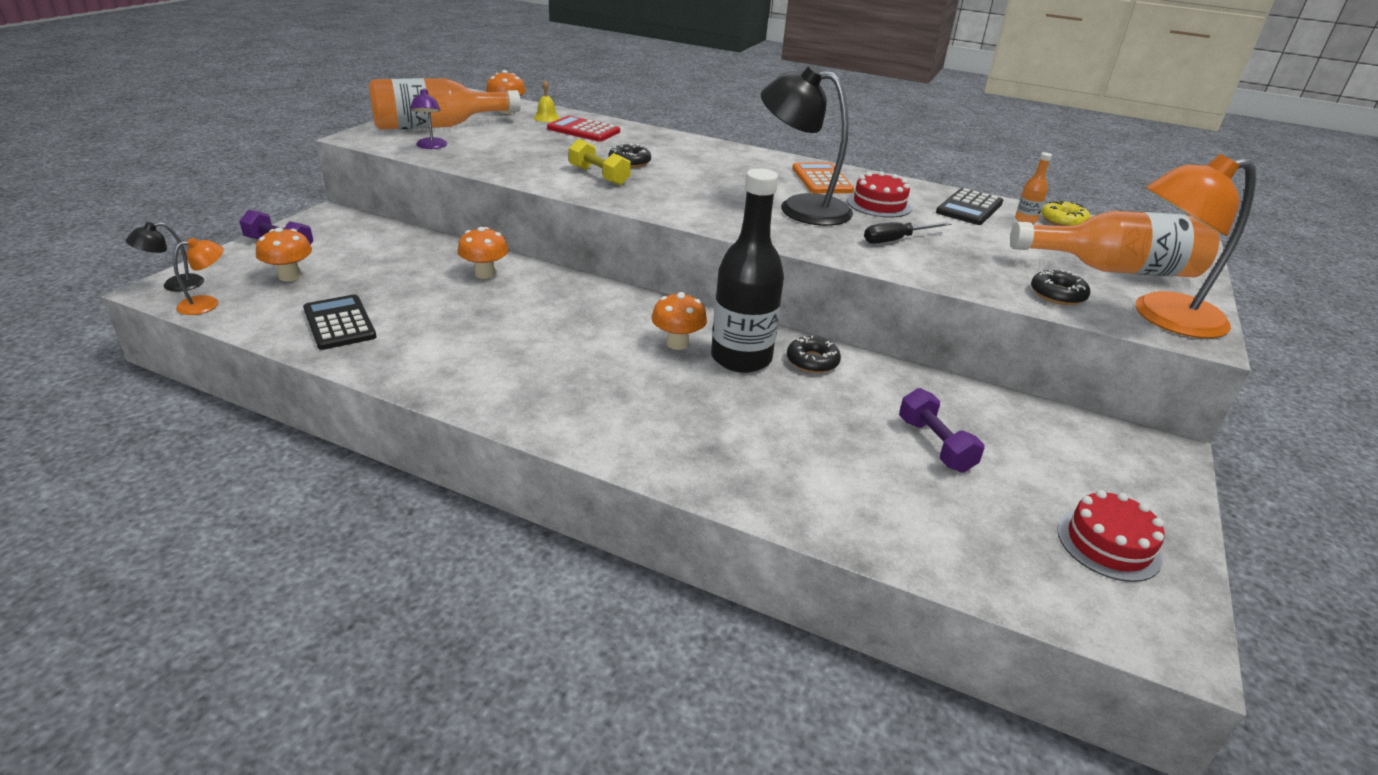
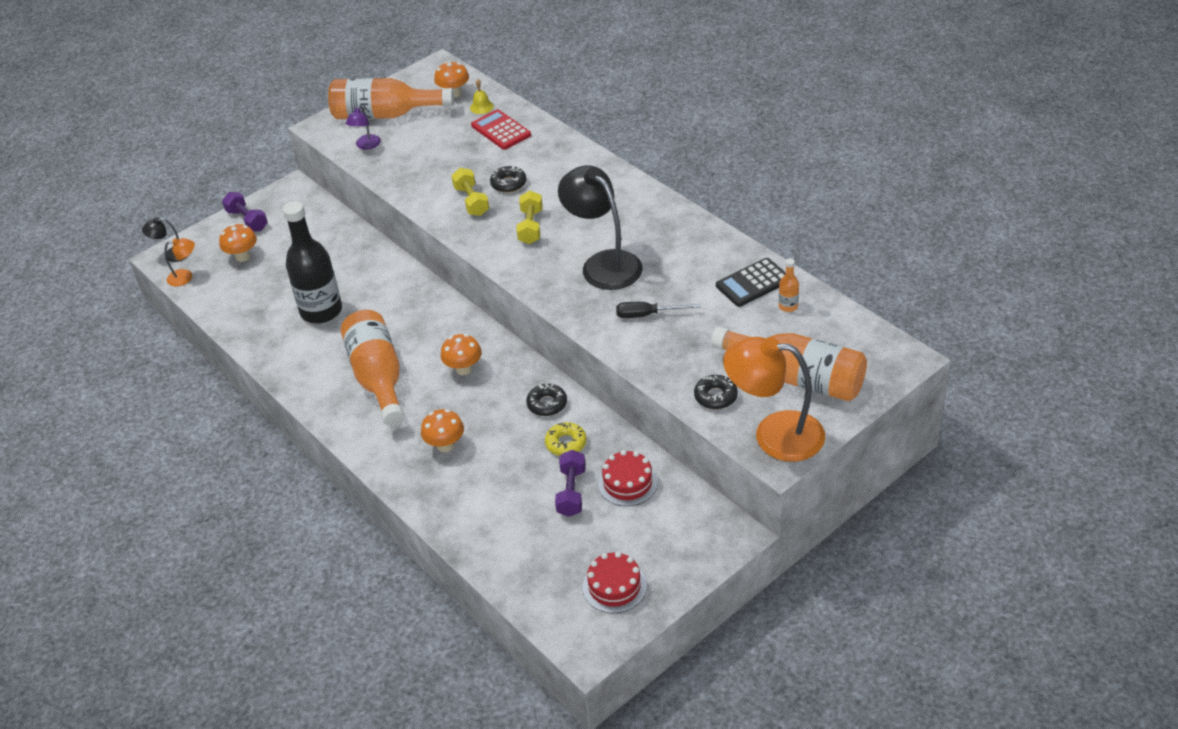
camera: 30 degrees right, 10 degrees up
black calculator [303,294,377,350] -> none
orange mushroom [458,227,509,279] -> orange mushroom moved to [421,409,464,452]
black bottle [711,168,784,373] -> black bottle moved to [283,201,342,323]
orange calculator [792,163,854,193] -> none
red cake [847,171,912,218] -> red cake moved to [598,450,658,506]
yellow donut [1041,201,1091,226] -> yellow donut moved to [545,422,587,456]
none -> orange bottle [341,310,404,426]
none -> yellow dumbbell [516,191,543,244]

